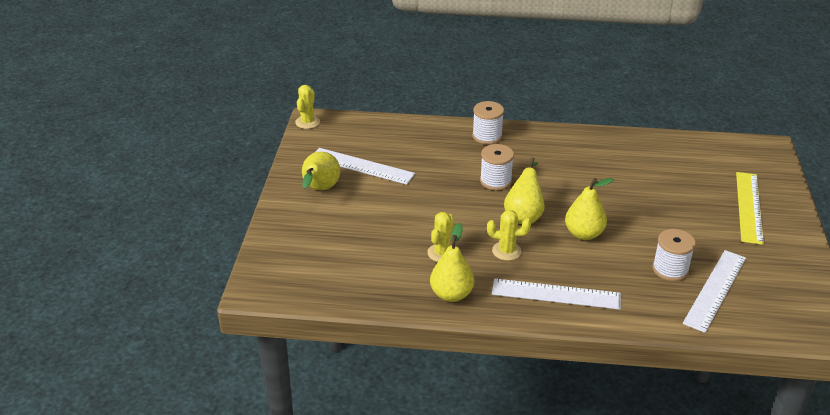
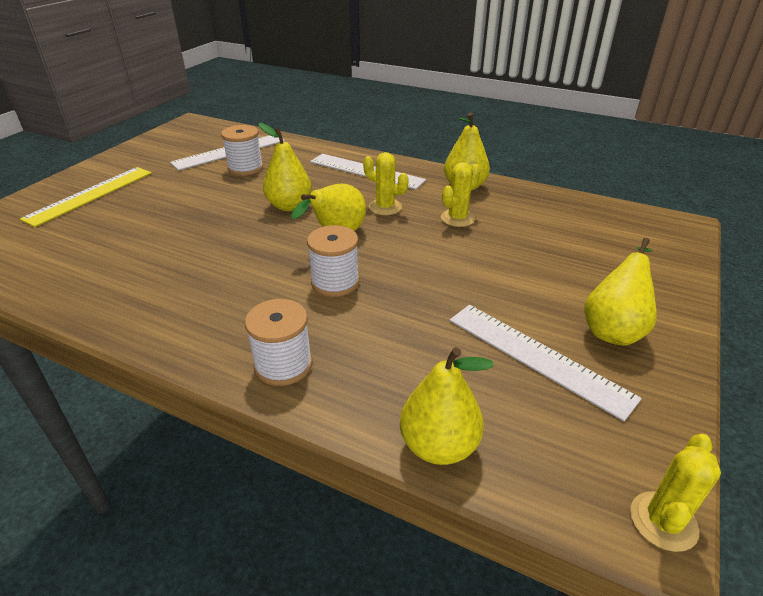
camera: 160 degrees left, 0 degrees up
none -> yellow pear [400,347,494,465]

